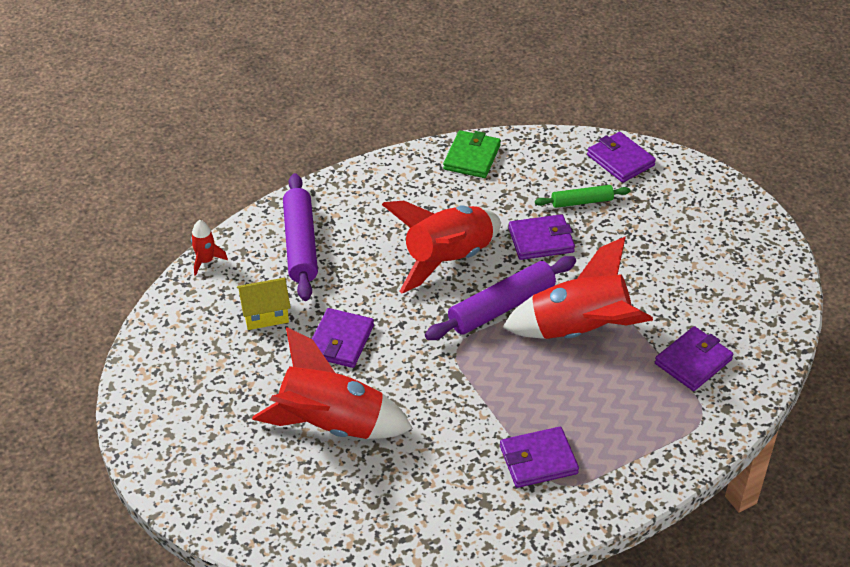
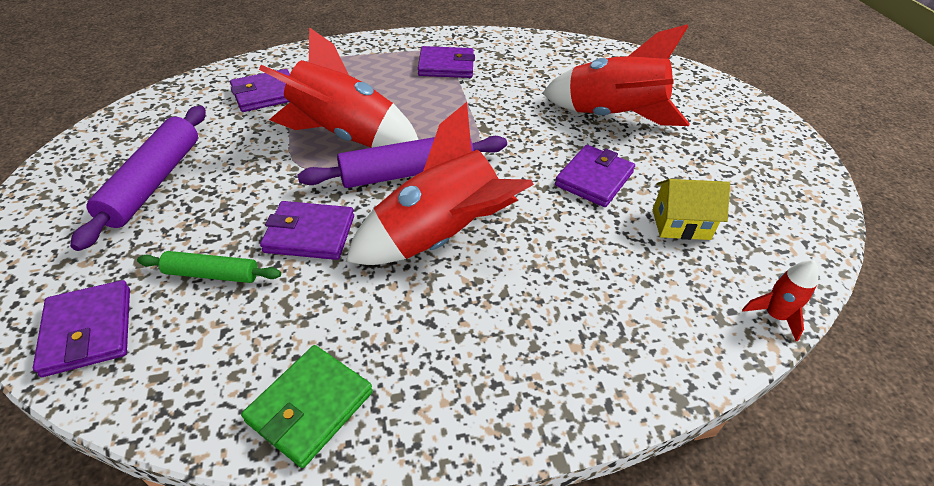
camera: 165 degrees left, 0 degrees up
purple rolling pin [283,173,318,301] -> purple rolling pin moved to [70,106,206,251]

